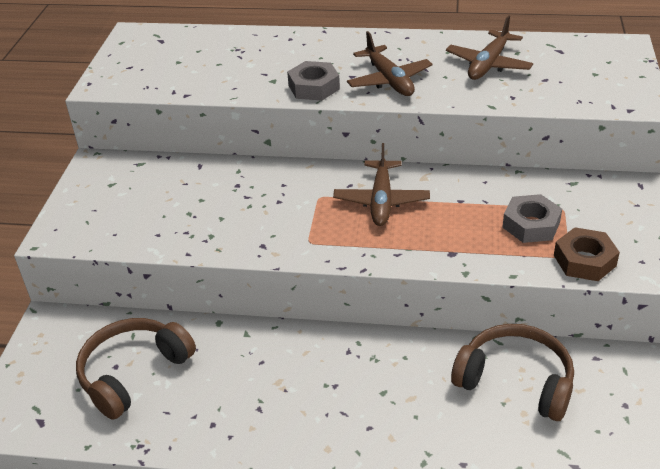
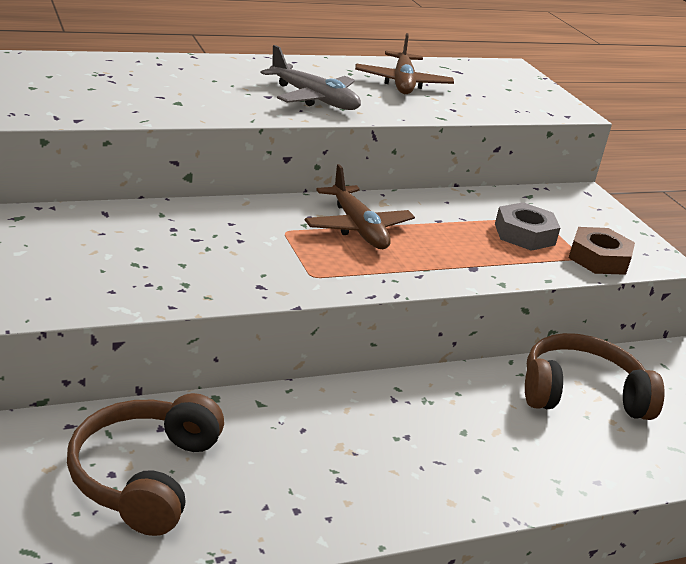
camera: 35 degrees left, 10 degrees down
grey nut [287,61,340,101] -> none
brown plane [347,31,433,96] -> grey plane [261,45,361,110]

